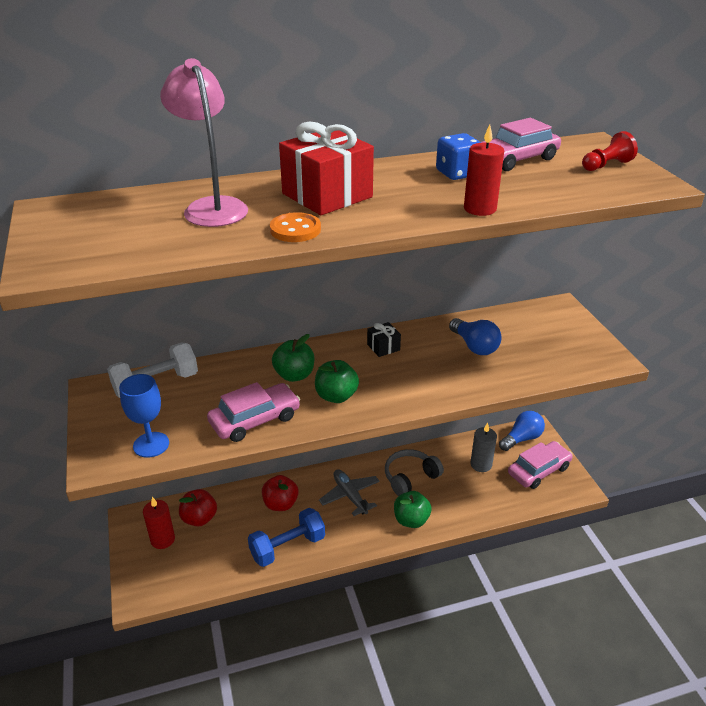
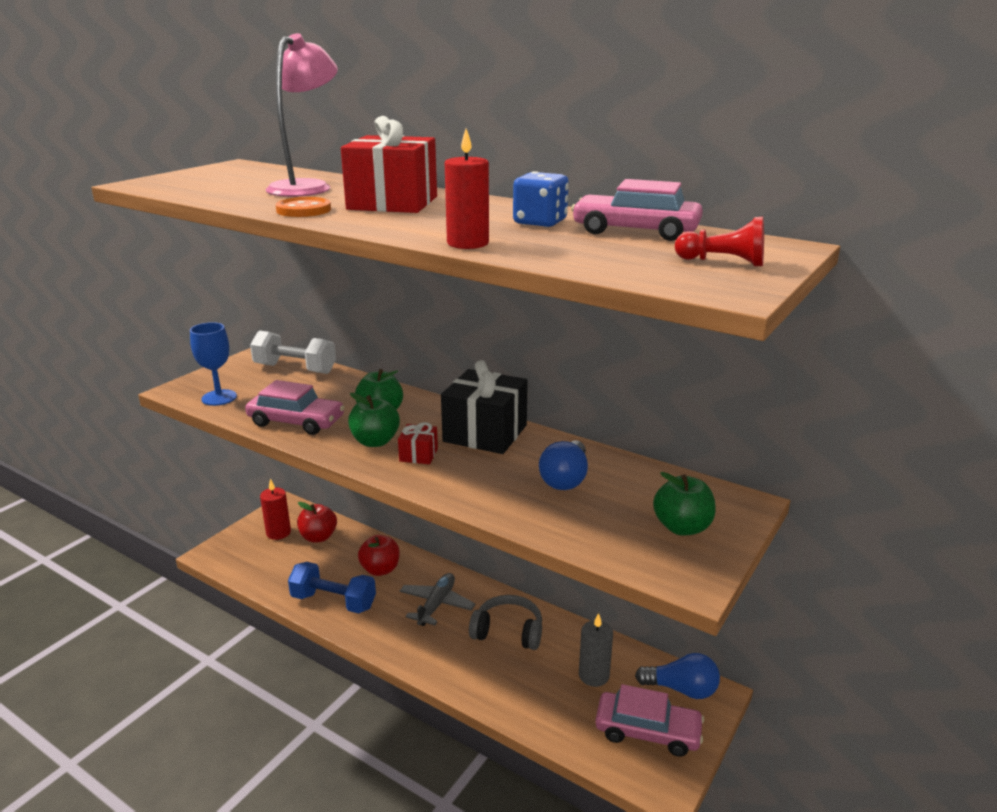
camera: 50 degrees right, 10 degrees down
black gift [367,322,401,357] -> black gift [441,360,528,454], size x2.14
green apple [394,491,431,528] -> green apple moved to [653,472,716,535]
none -> red gift [398,422,438,464]

